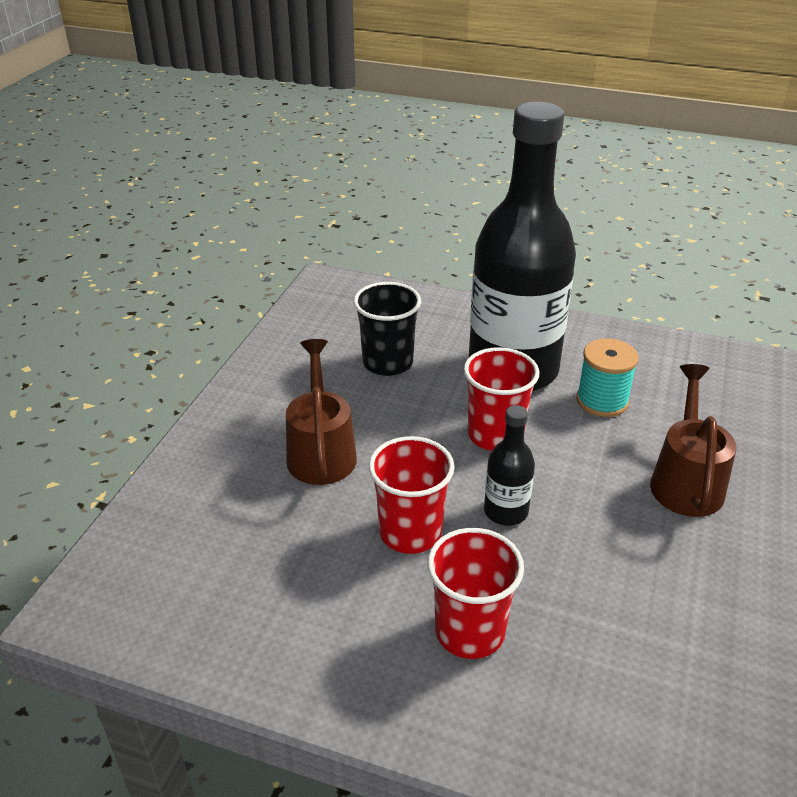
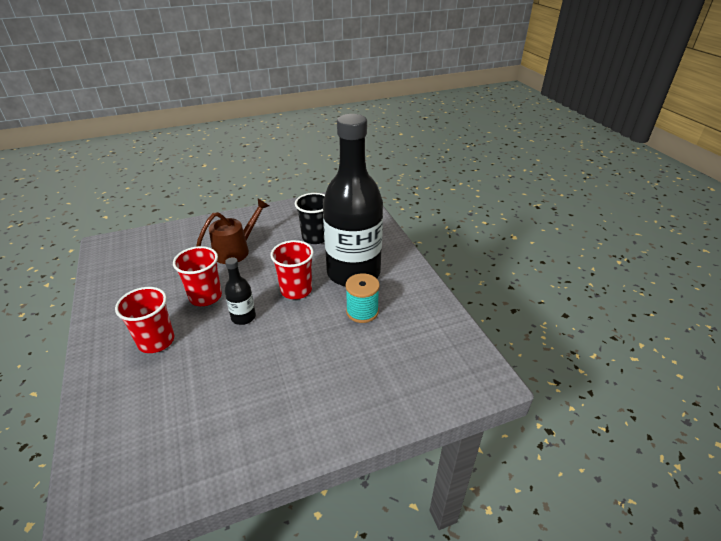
camera: 50 degrees right, 0 degrees up
brown watering can [650,364,736,517] -> none

